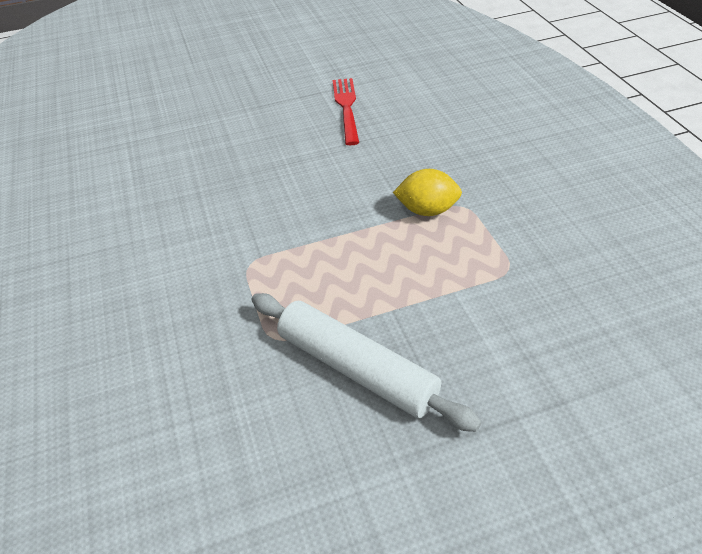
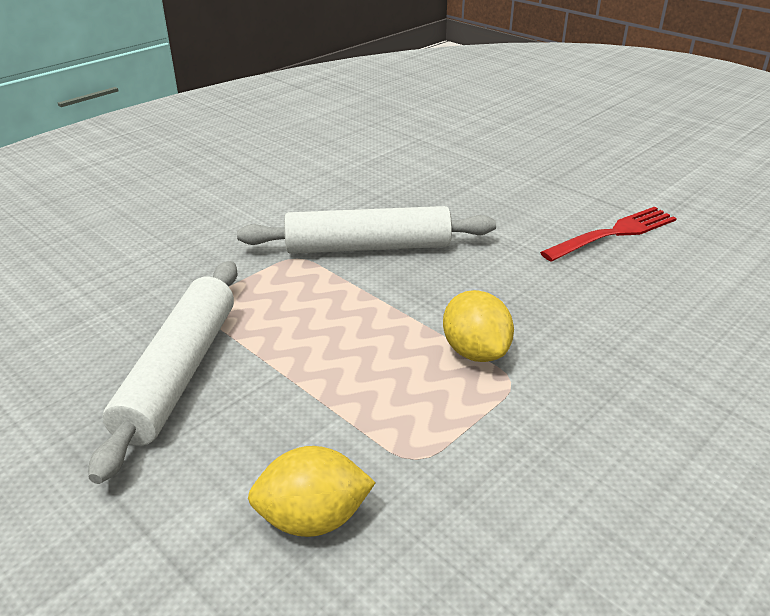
camera: 60 degrees right, 10 degrees down
none -> white rolling pin [237,206,496,254]
none -> yellow lemon [248,446,376,537]

